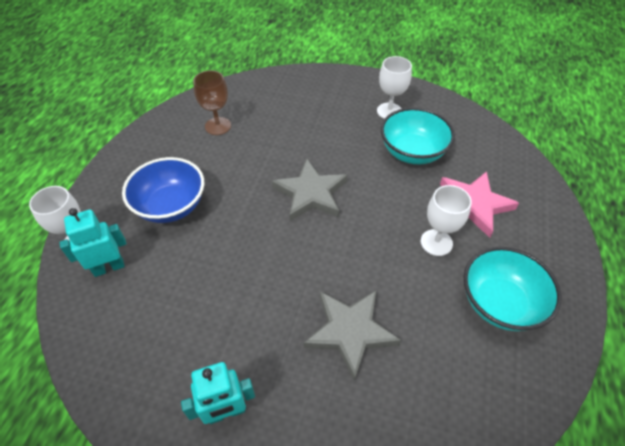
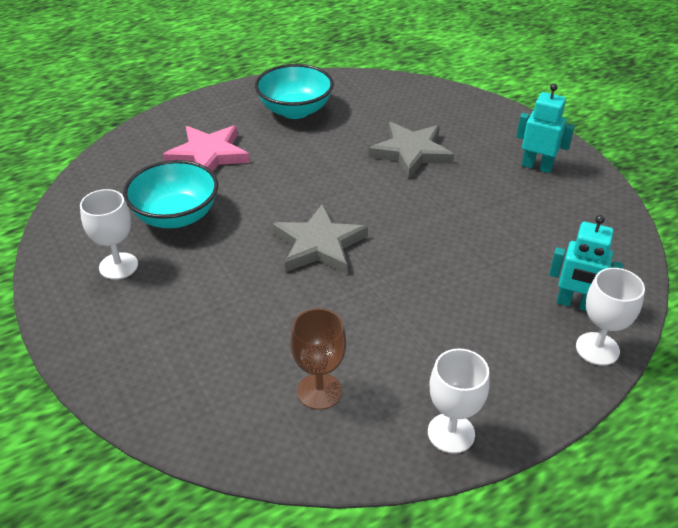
camera: 135 degrees left, 10 degrees down
blue bowl [122,157,204,223] -> none
white goblet [421,185,472,256] -> white goblet moved to [428,348,490,454]

